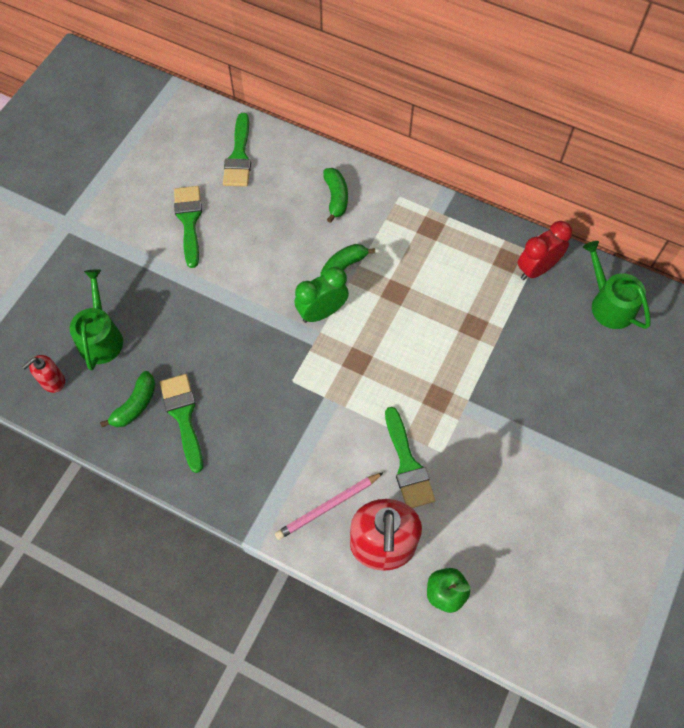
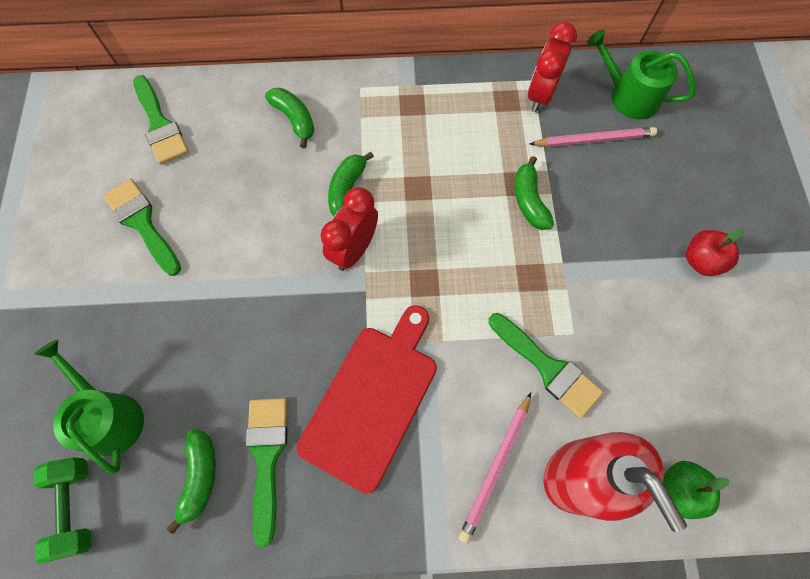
camera: 30 degrees left, 5 degrees up
red soap dispenser [22,355,65,393] -> green dumbbell [34,457,91,564]
green brush [160,374,203,473] -> green brush turned 45 degrees clockwise [246,398,288,547]
green clock [294,267,349,323] -> red clock [320,187,378,271]
none -> red cutting board [296,305,437,494]
none -> green banana [515,156,554,230]
none -> pink pencil [530,127,657,147]
none -> red apple [686,229,743,276]

